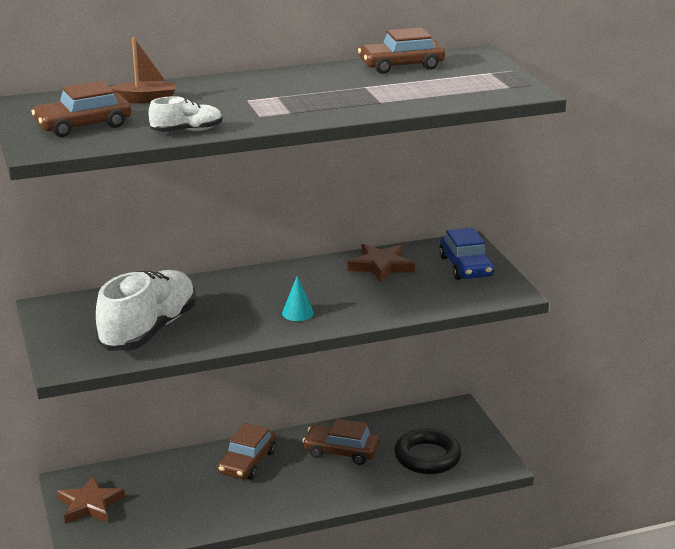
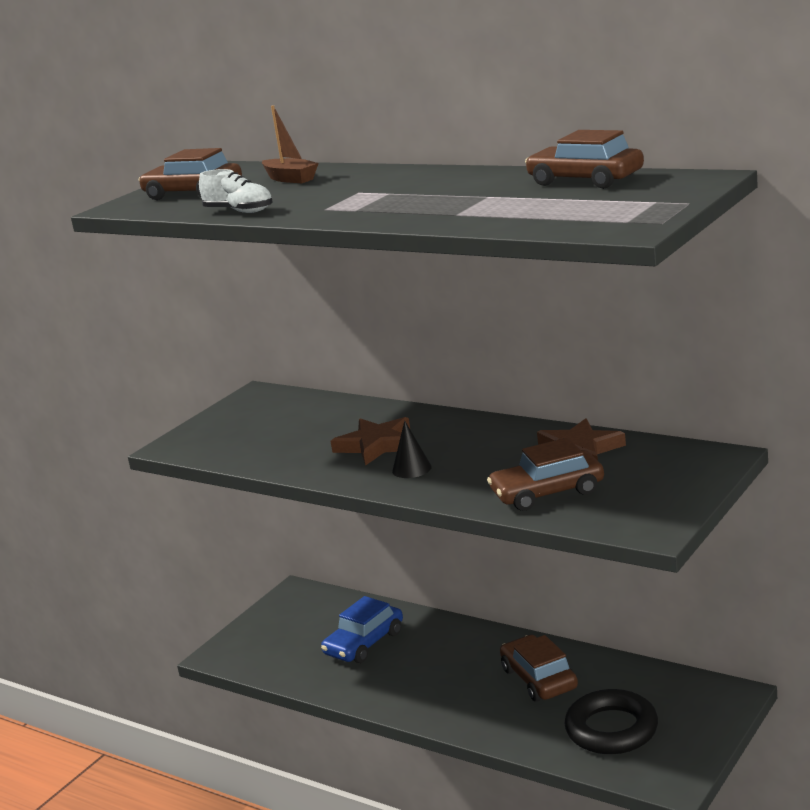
camera: 55 degrees right, 5 degrees down
brown star [57,476,125,524] -> brown star moved to [331,417,410,466]
white shoe [96,270,196,351] -> none
brown car [218,423,276,480] -> brown car moved to [487,438,604,511]
turquoise cone [282,276,314,321] -> black cone [392,421,432,478]
blue car [439,227,494,280] -> blue car moved to [321,596,403,663]

